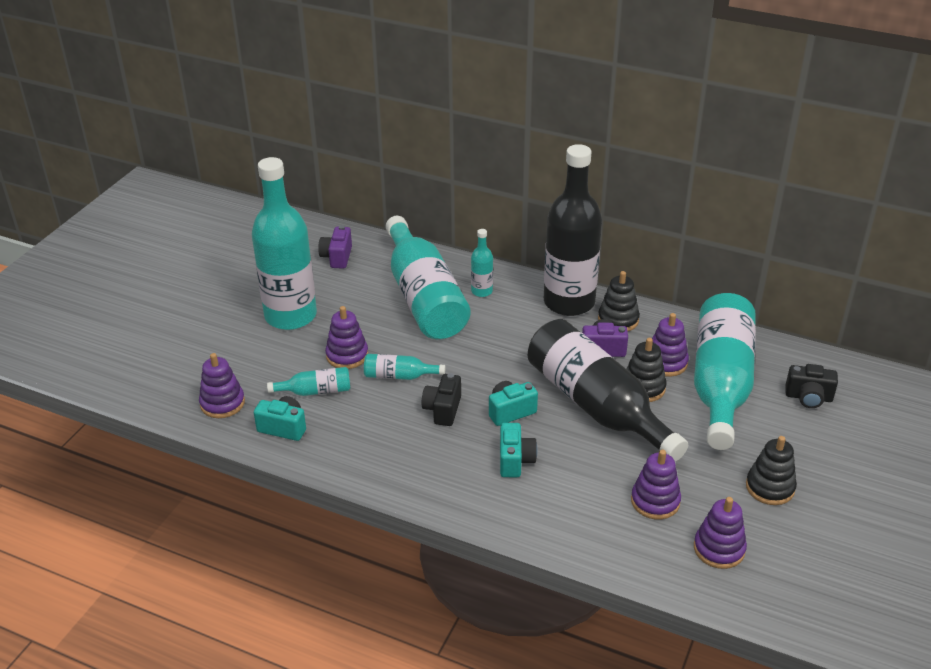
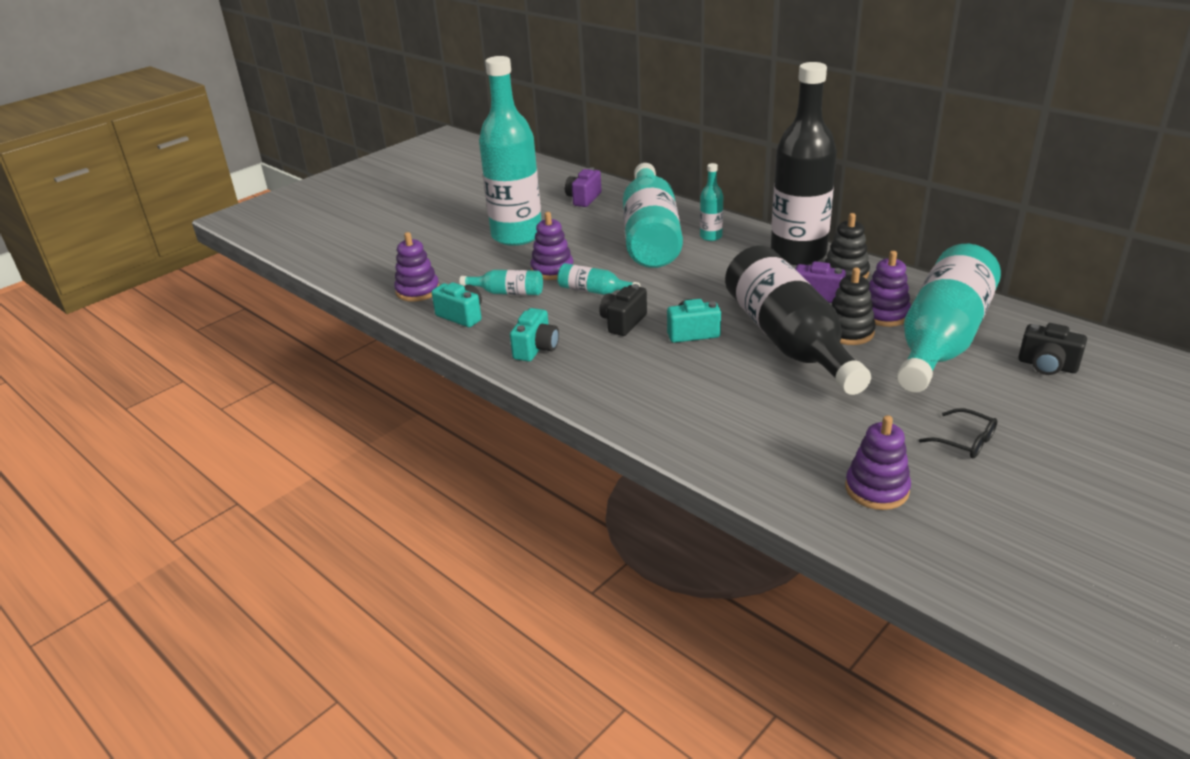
camera: 20 degrees right, 5 degrees down
turquoise camera [500,423,537,477] -> turquoise camera moved to [510,308,559,362]
purple stacking toy [631,450,681,519] -> none
black stacking toy [746,436,797,505] -> black glasses [919,408,997,459]

